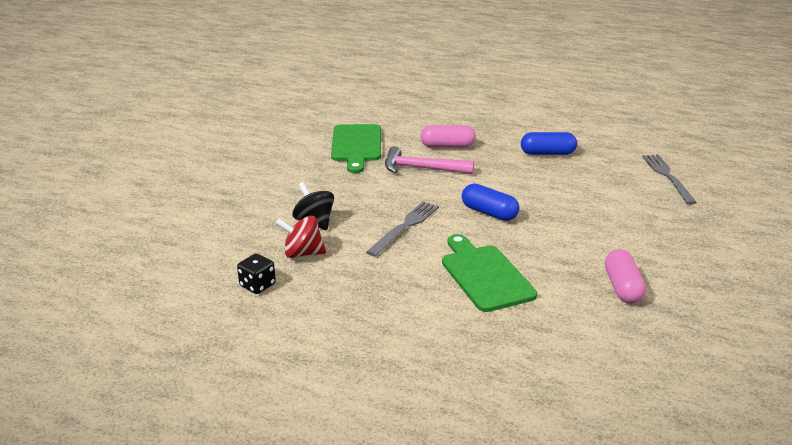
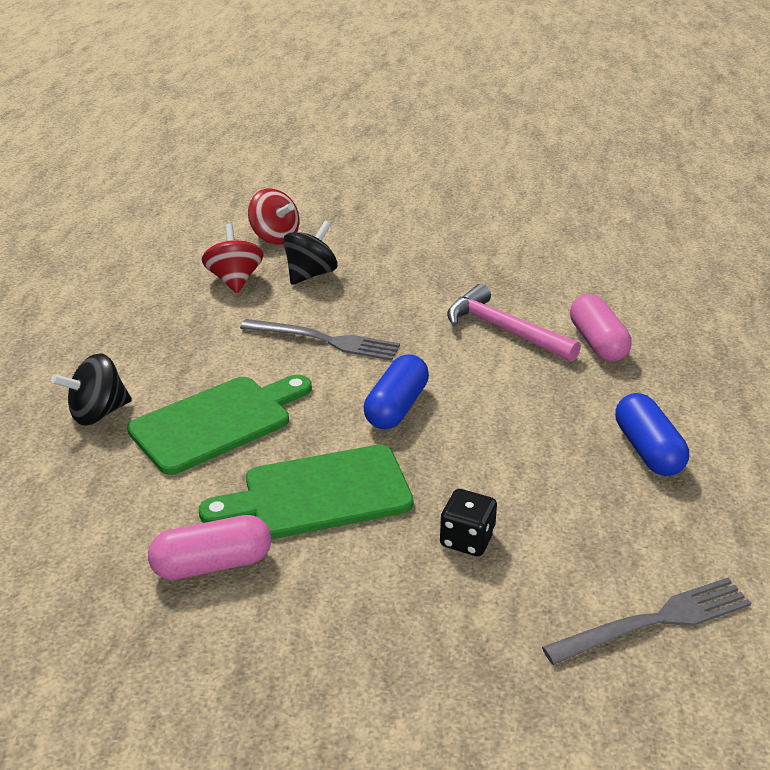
camera: 75 degrees right, 5 degrees up
black dice [237,254,276,294] -> black dice moved to [440,489,497,556]
green cutting board [331,124,381,173] -> green cutting board moved to [199,445,413,539]
pink hammer [385,146,474,174] -> pink hammer turned 45 degrees counterclockwise [447,284,581,362]
none -> black spinning top [51,353,132,425]
none -> red spinning top [248,189,300,245]

